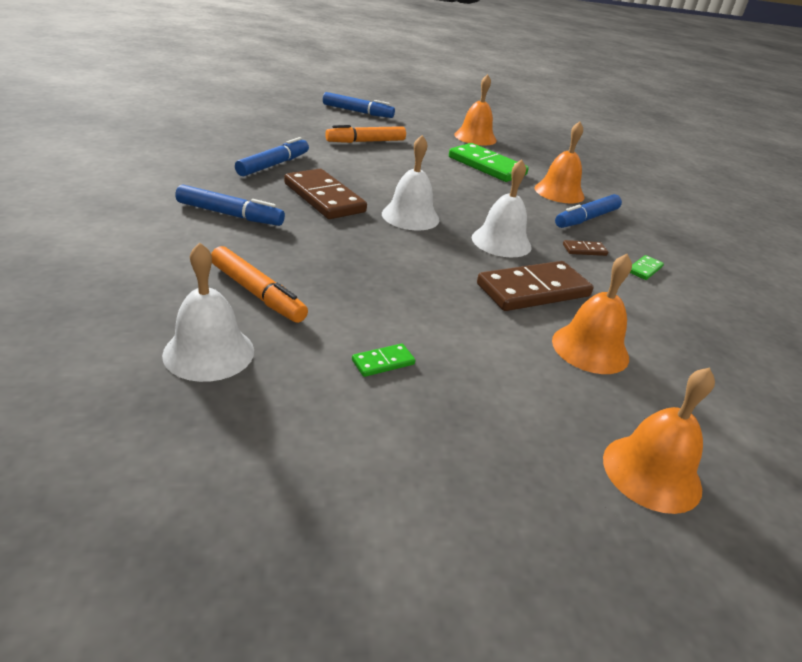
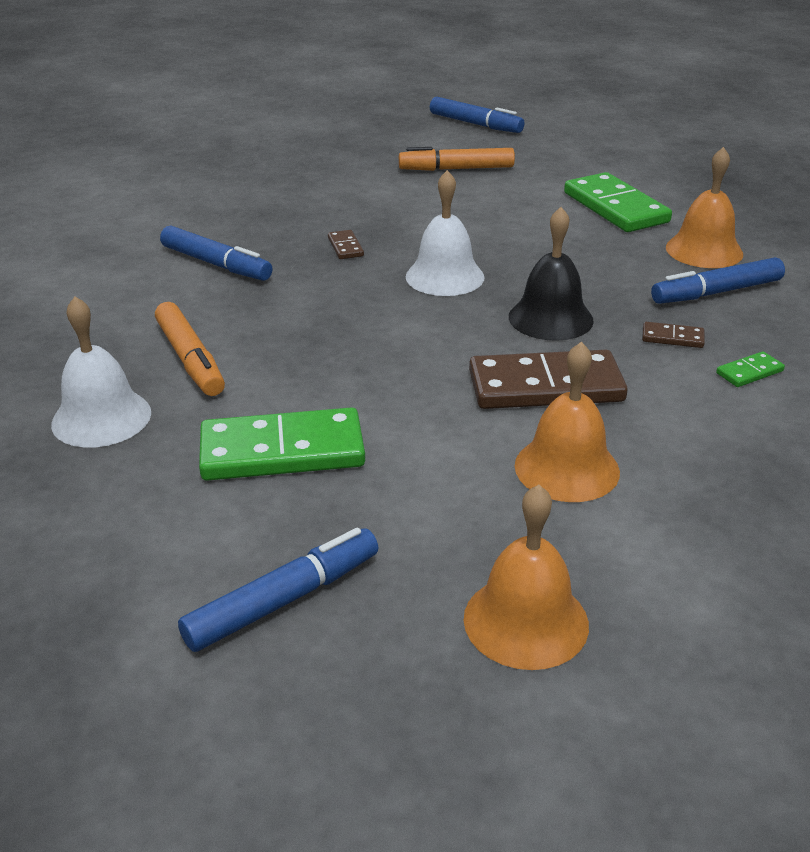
camera: 25 degrees right, 0 degrees up
blue marker [235,137,309,176] -> blue marker moved to [178,528,378,652]
brown domino [284,169,367,219] -> brown domino [328,230,364,259], size x0.44
green domino [352,343,415,377] -> green domino [199,407,365,481], size x2.28
orange bell [454,74,497,145] -> none
white bell [472,159,531,257] -> black bell [509,207,594,341]

